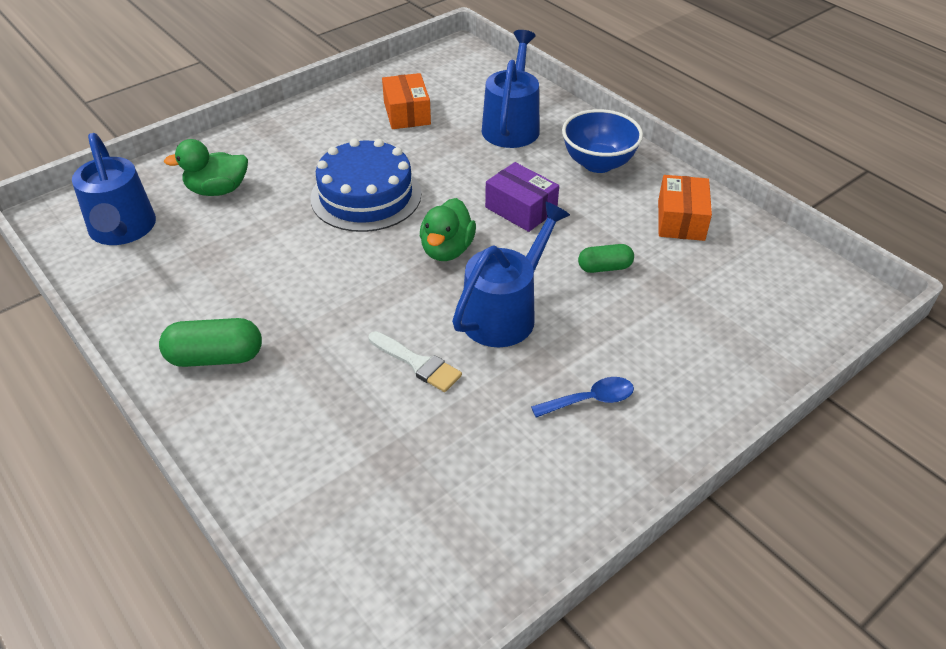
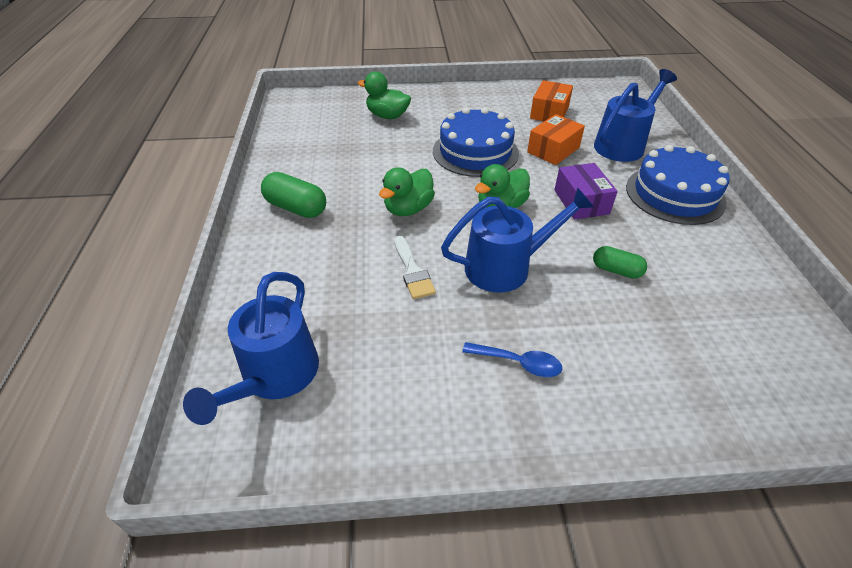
camera: 35 degrees right, 0 degrees up
blue watering can [72,133,156,245] -> blue watering can moved to [183,272,319,425]
blue bowl [562,109,643,173] -> blue cake [626,145,730,225]
orange box [658,175,712,241] -> orange box moved to [527,114,585,165]
none -> green duck [379,167,435,216]

